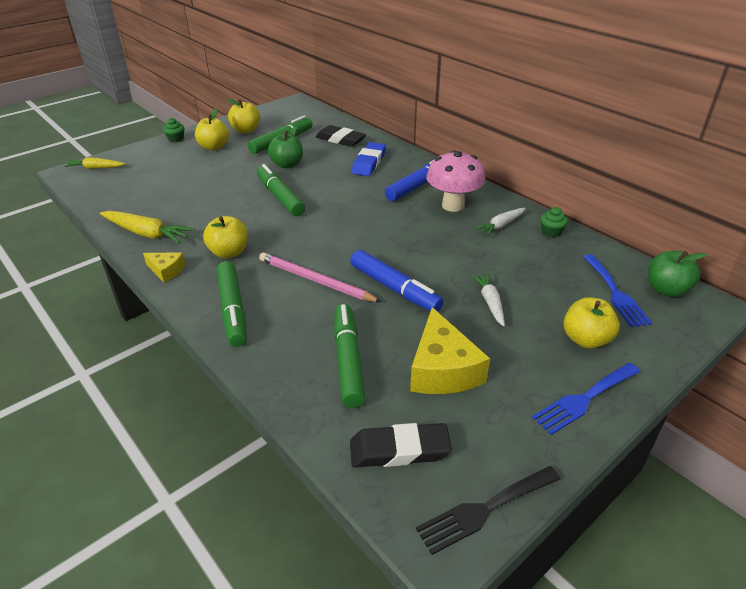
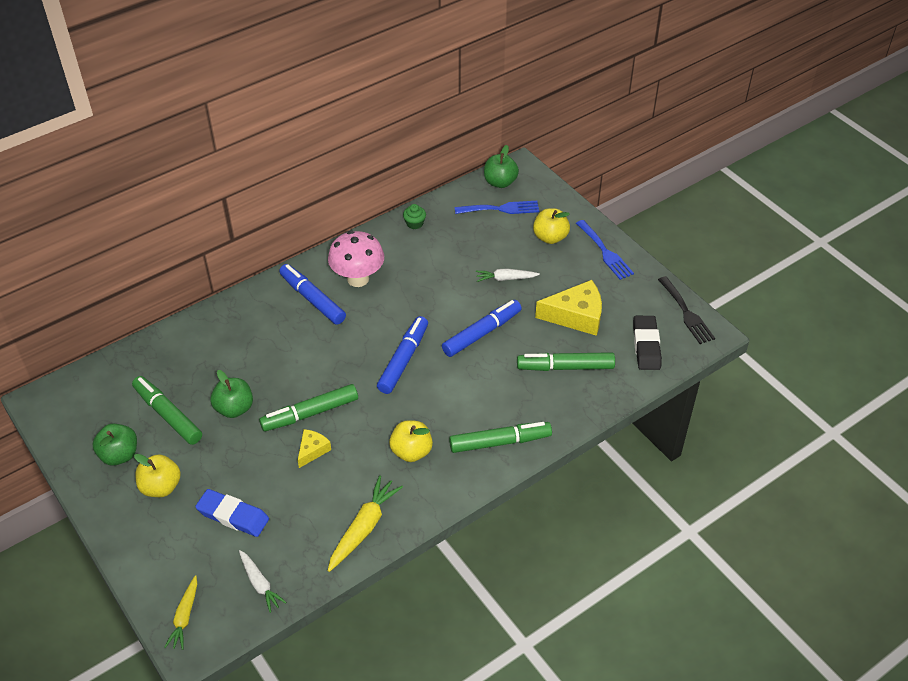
camera: 85 degrees left, 10 degrees up
yellow cheese [143,252,185,283] -> yellow cheese moved to [298,429,331,468]
green cupcake [163,118,184,142] -> none
yellow apple [227,98,260,134] -> green apple [92,424,137,466]
pink pencil [259,252,381,302] -> none
black eraser [316,125,366,147] -> none
blue eraser [351,142,386,176] -> blue eraser moved to [195,489,269,537]
white carrot [475,208,526,236] -> white carrot moved to [239,550,286,613]
none -> blue marker [377,316,428,394]

